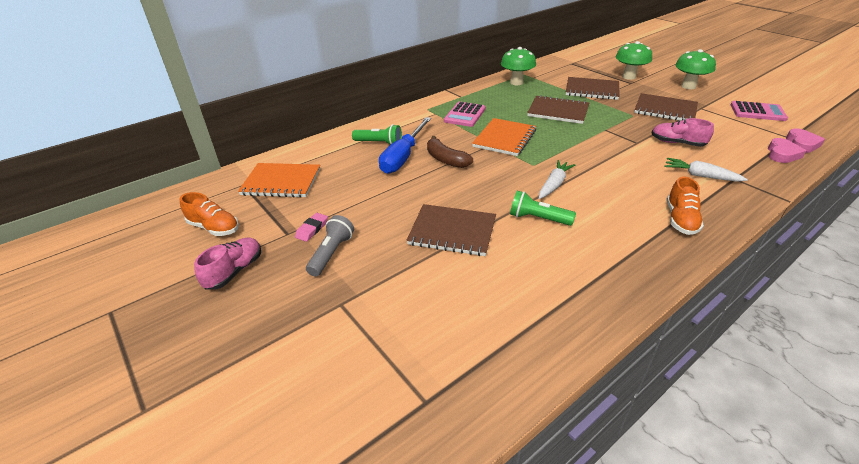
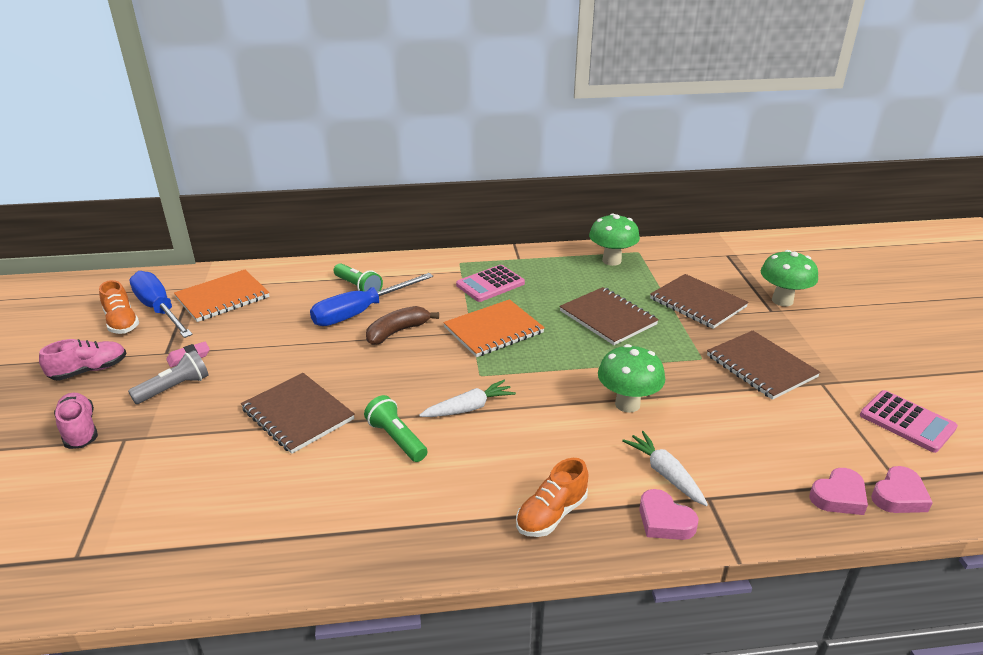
camera: 30 degrees right, 5 degrees down
orange notebook [238,163,320,198] -> orange notebook turned 75 degrees counterclockwise [174,270,270,322]
brown banana [427,136,473,168] -> brown banana turned 60 degrees clockwise [366,306,439,345]
pink shoe [651,118,714,147] -> pink shoe moved to [54,393,98,449]
green mushroom [675,49,716,89] -> green mushroom moved to [598,344,665,413]
none -> blue screwdriver [129,271,193,338]
none -> pink heart [640,489,698,540]

